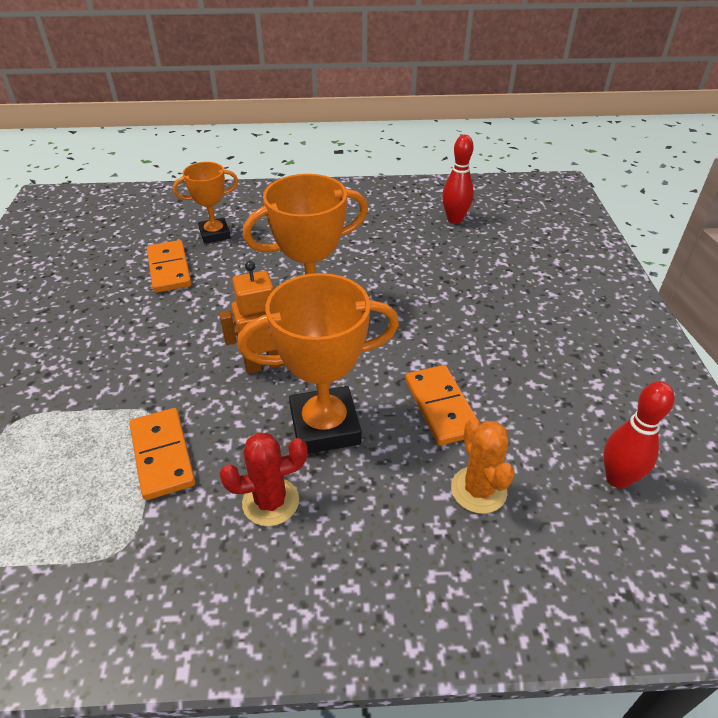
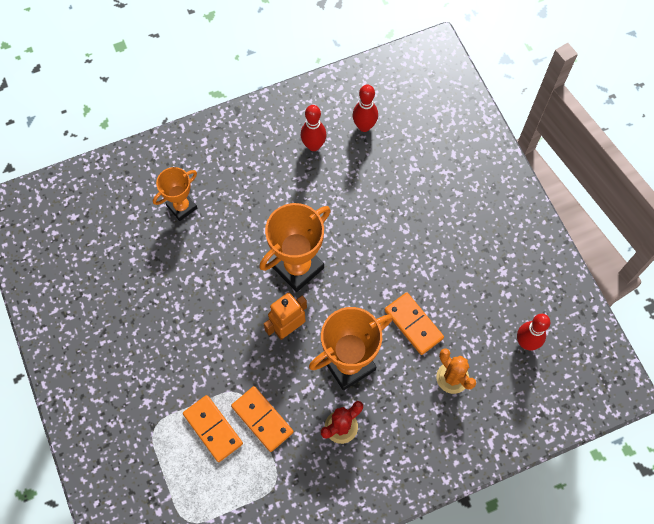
camera: 20 degrees left, 25 degrees up
orange domino [147,240,192,293] -> orange domino moved to [183,395,243,462]
none -> red bowling pin [301,105,327,151]

